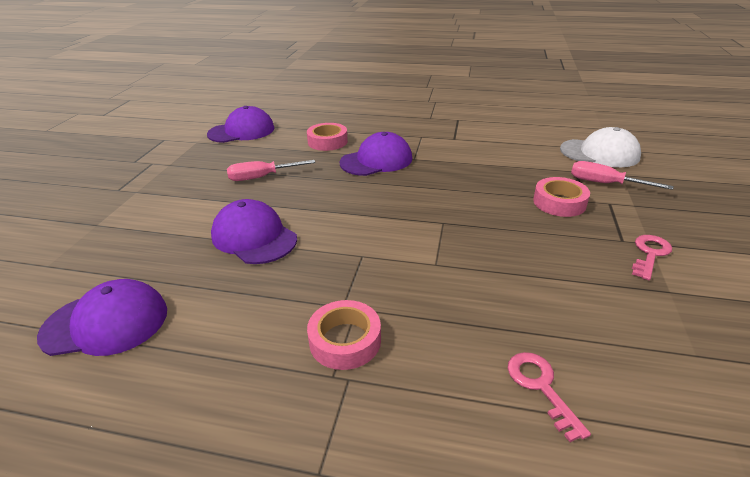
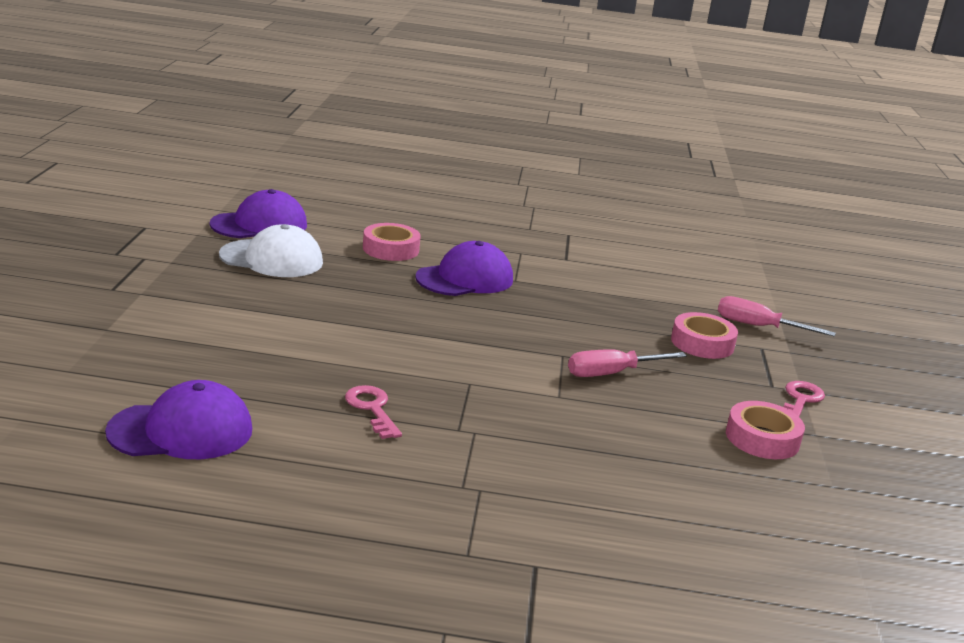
camera: 10 degrees left, 10 degrees down
purple cap [211,199,297,264] -> none
pink screwdriver [227,160,315,181] -> pink screwdriver moved to [568,349,687,377]
pink tape [307,300,381,370] -> pink tape moved to [726,401,805,459]
pink key [508,352,591,442] -> pink key moved to [345,385,402,439]
white cap [560,127,641,167] -> white cap moved to [219,224,323,277]

